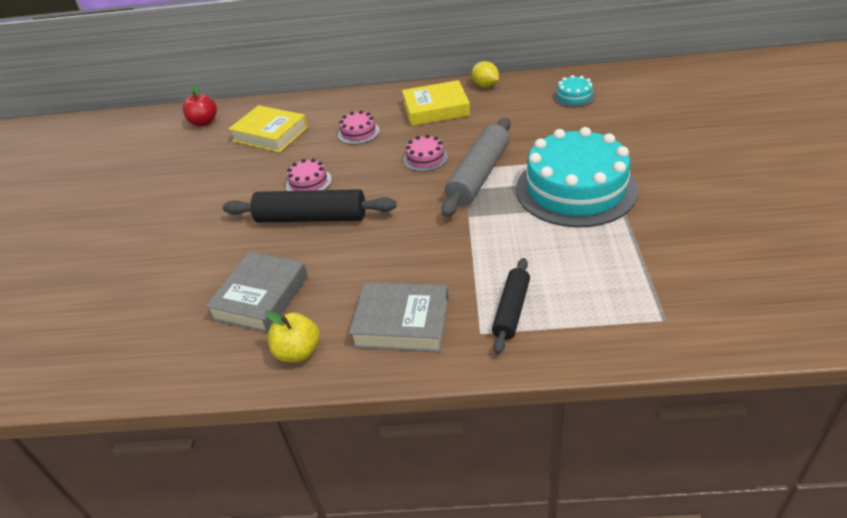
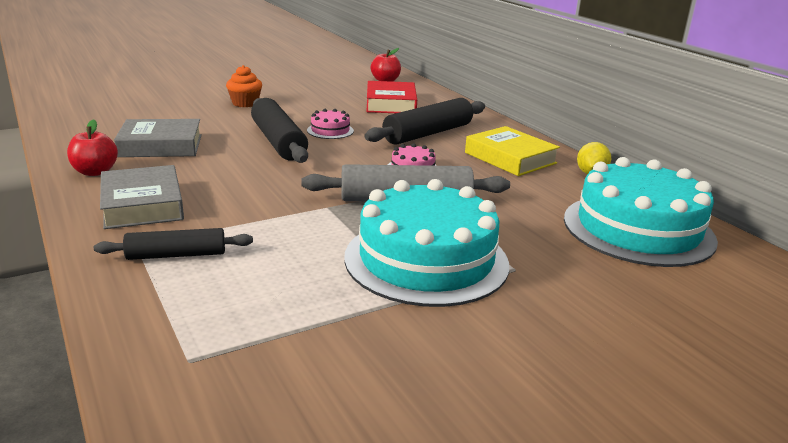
camera: 55 degrees right, 15 degrees down
yellow book [229,105,308,153] -> red book [366,81,417,113]
yellow apple [265,311,320,362] -> red apple [67,119,118,176]
pink cake [338,111,380,145] -> black rolling pin [364,98,485,145]
turquoise cake [553,75,596,108] -> turquoise cake [564,157,718,267], size x2.37
none -> orange cupcake [226,65,262,107]

